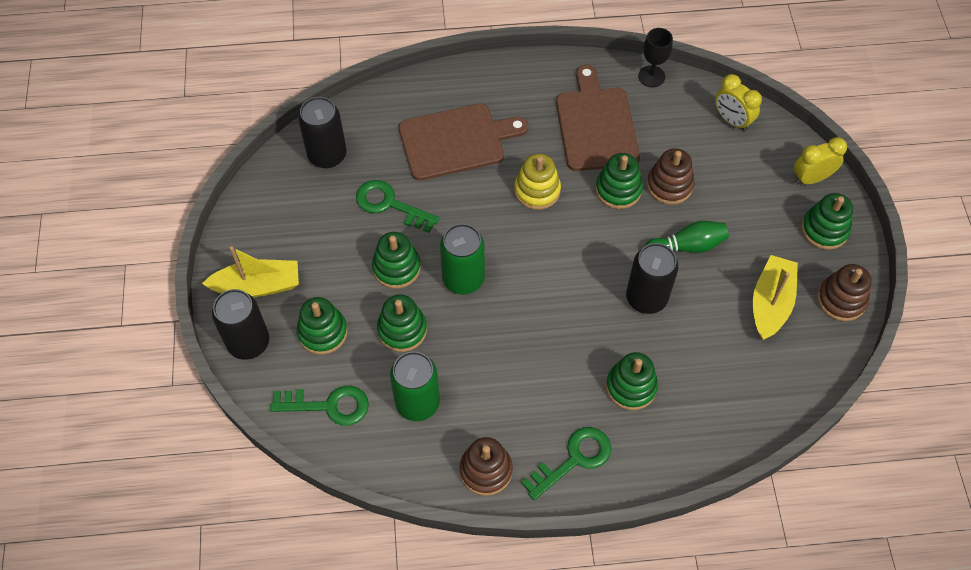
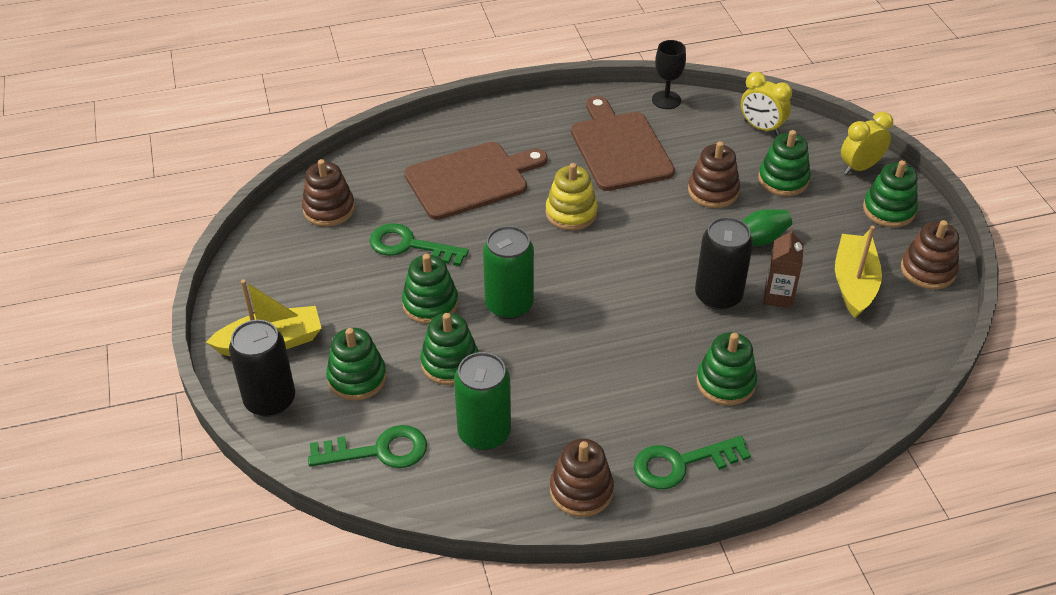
camera: 10 degrees left, 15 degrees down
black can [298,97,346,168] -> brown stacking toy [302,159,355,227]
green key [521,427,611,500] -> green key turned 150 degrees counterclockwise [634,436,751,489]
green stacking toy [596,153,643,209] -> green stacking toy moved to [758,130,811,196]
none -> brown carton [764,228,804,308]

